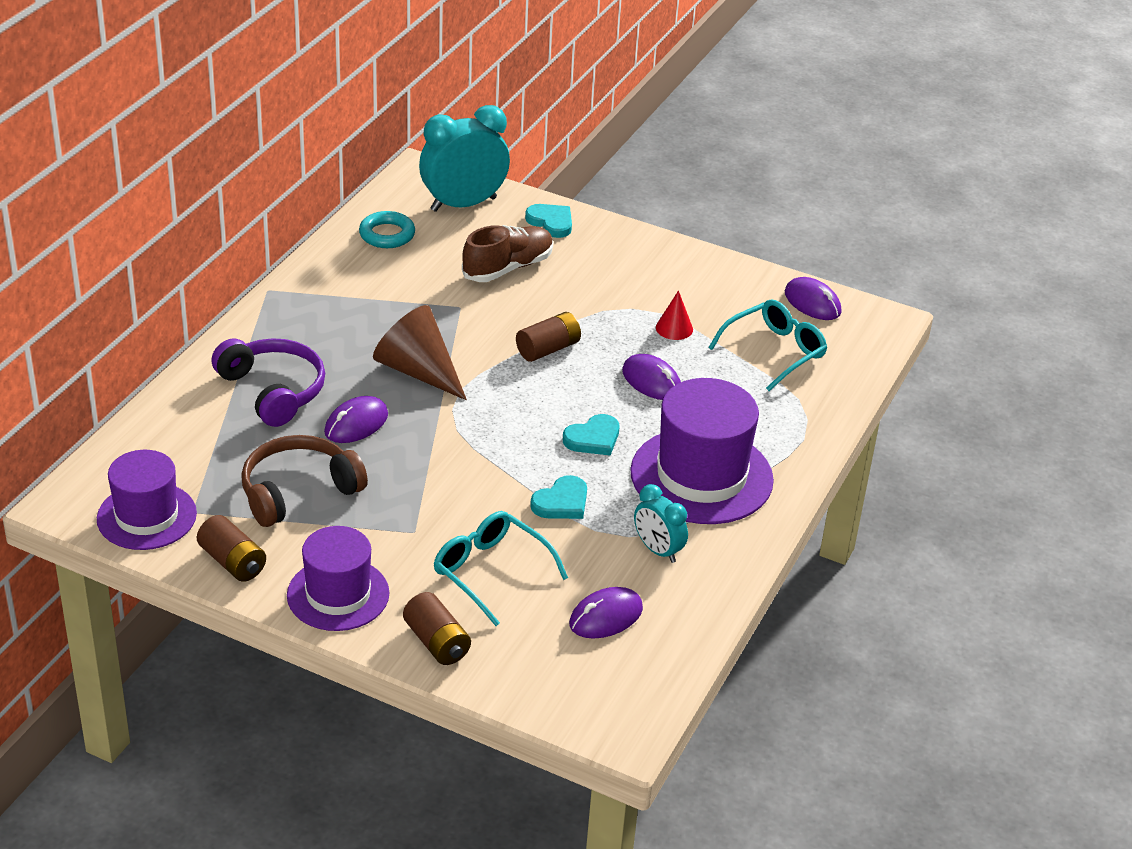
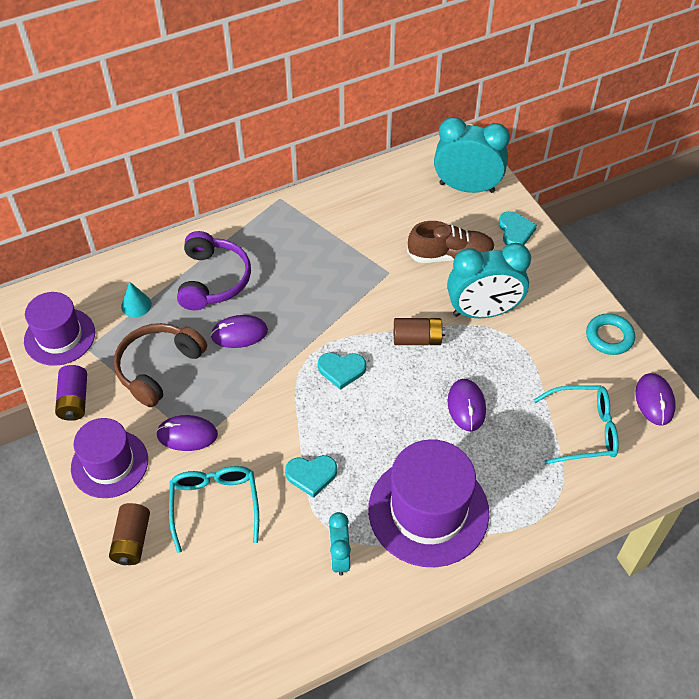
camera: 40 degrees right, 15 degrees up
brown battery [197,515,266,582] -> purple battery [55,365,87,421]
brown headphones [241,435,368,527] -> brown headphones turned 60 degrees counterclockwise [114,323,207,407]
turquoise ring [359,211,415,248] -> turquoise ring moved to [586,313,635,355]
brown cone [373,305,467,400] -> none
turquoise heart [563,414,619,456] -> turquoise heart moved to [318,352,366,390]
purple mouse [569,587,643,639] -> purple mouse moved to [156,415,218,451]
red cone [656,291,693,340] -> none
none -> turquoise cone [121,282,152,317]
none -> turquoise clock [447,243,531,318]

